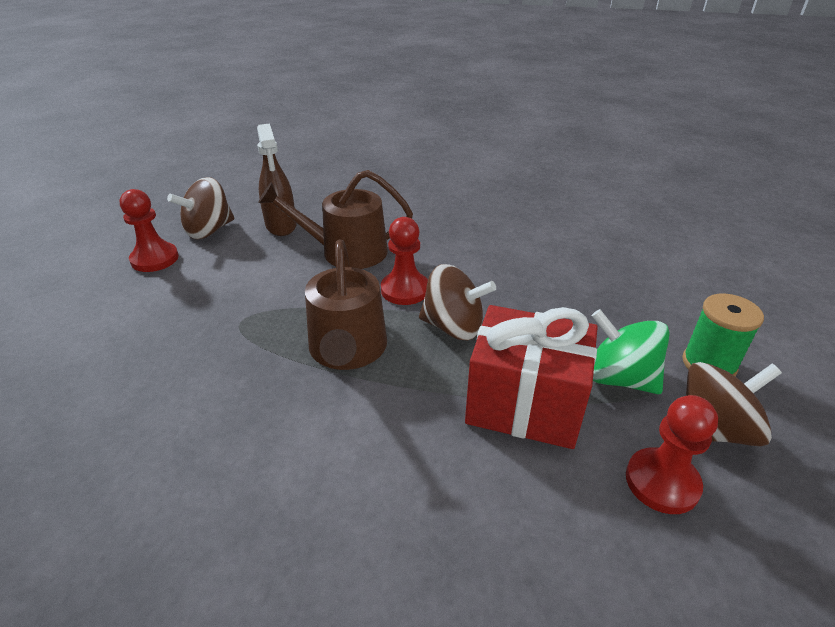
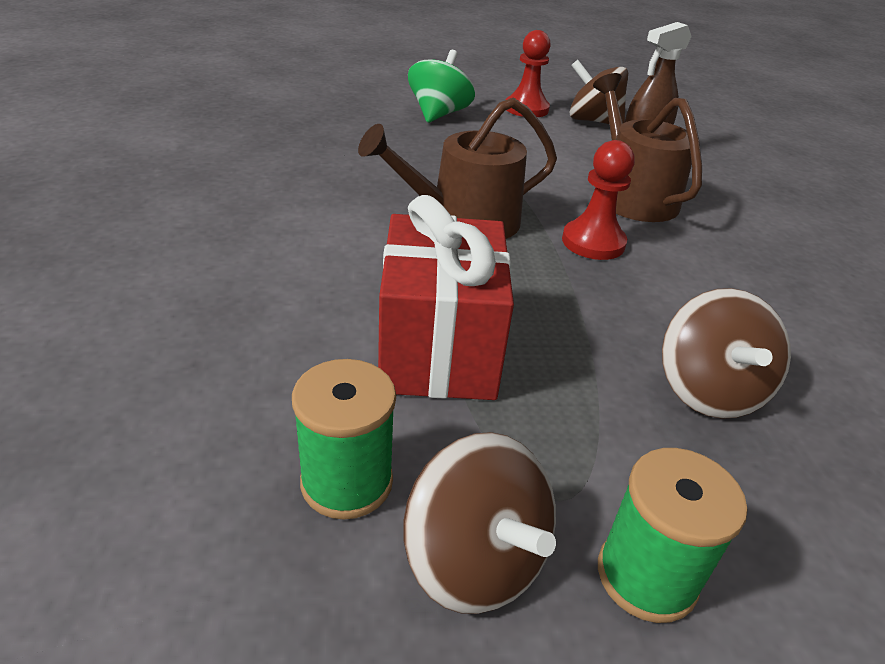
camera: 70 degrees right, 0 degrees up
brown spinning top [419,264,496,340] -> brown spinning top moved to [662,288,791,419]
green spinning top [591,309,669,394] -> green spinning top moved to [408,50,475,123]
red pawn [626,395,718,514] -> green spool [292,359,396,520]

